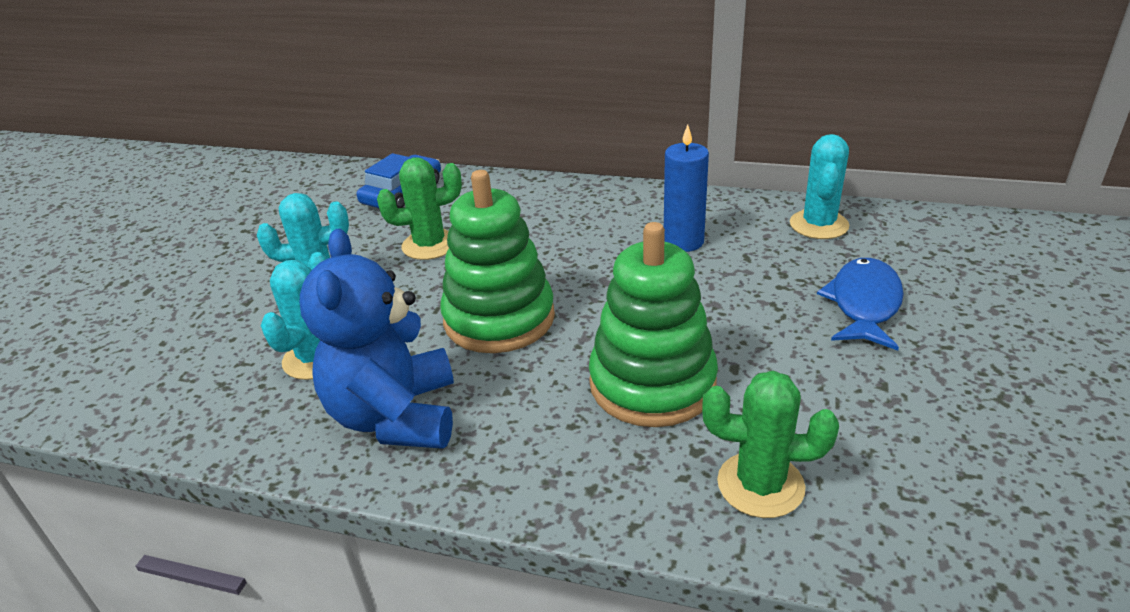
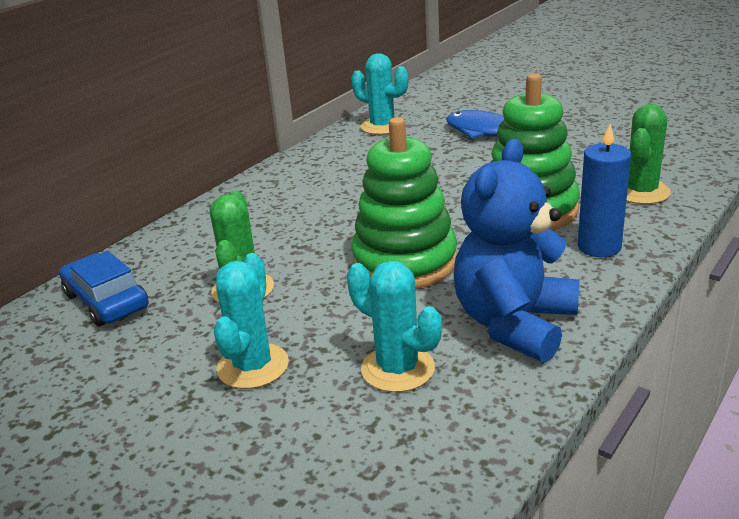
camera: 70 degrees left, 5 degrees down
blue teddy bear [300,229,454,449] -> blue teddy bear turned 105 degrees clockwise [454,138,580,362]
blue candle [664,125,709,252] -> blue candle moved to [578,124,631,257]

